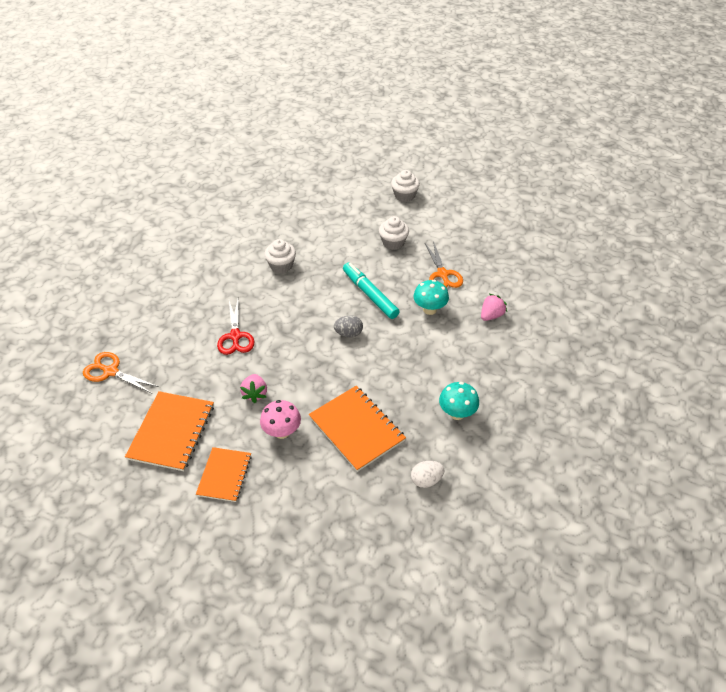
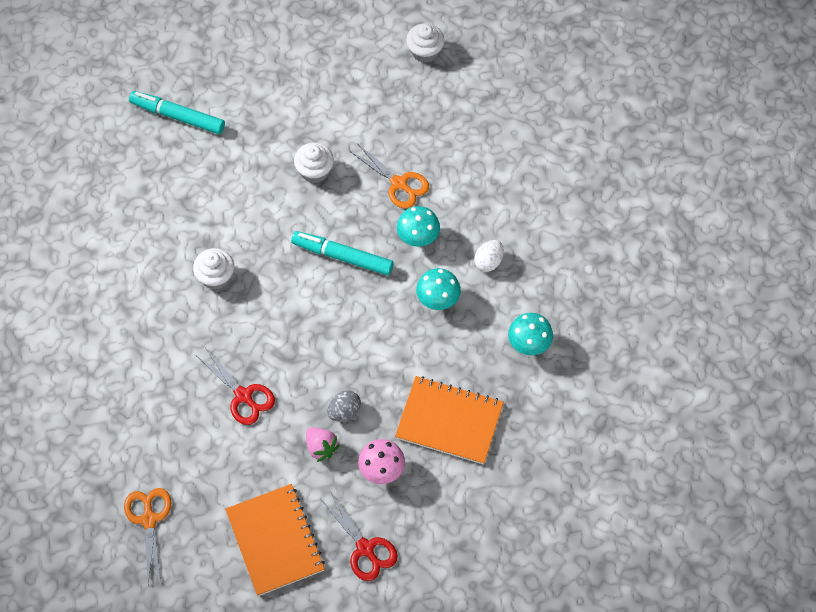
camera: 35 degrees left, 15 degrees up
orange scissors [83,352,159,393] -> orange scissors turned 90 degrees clockwise [124,488,171,584]
orange notebook [196,447,252,502] -> red scissors [321,492,398,581]
grey egg [334,315,363,337] -> grey egg moved to [327,390,361,421]
white cupcake [391,170,420,202] -> white cupcake moved to [406,23,445,63]
white egg [411,461,444,488] -> white egg moved to [474,240,504,272]
pink strawberry [481,294,507,321] -> none
none -> turquoise marker [129,91,225,134]
none -> turquoise mushroom [416,268,461,310]

